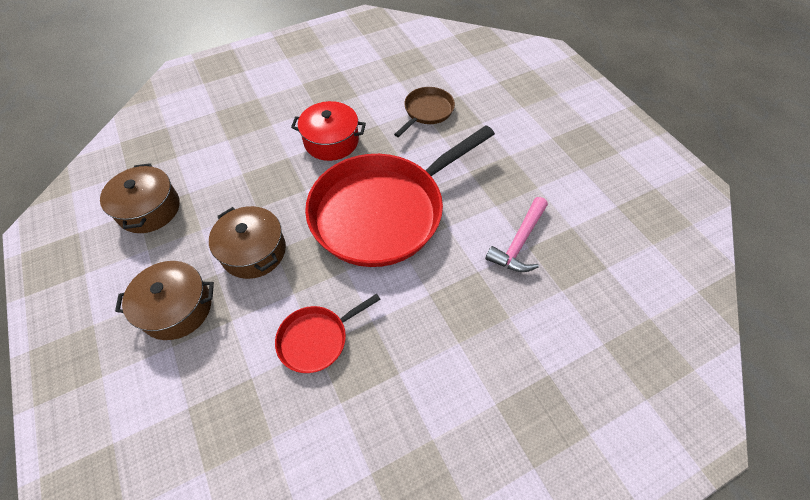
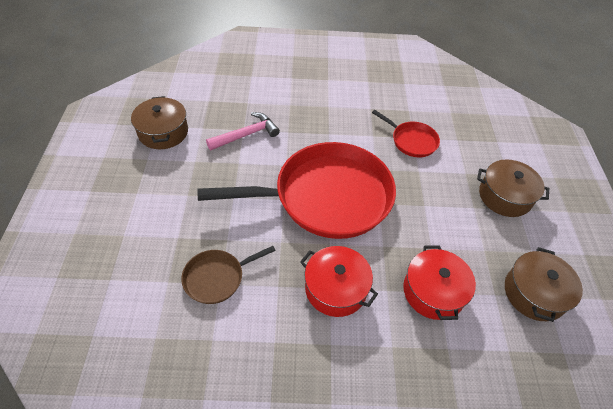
camera: 155 degrees left, 5 degrees down
brown pot [209,206,286,279] -> brown pot moved to [131,96,188,149]
red pan [275,294,381,373] -> red pan turned 45 degrees clockwise [372,110,440,158]
none -> red pot [403,245,476,320]

